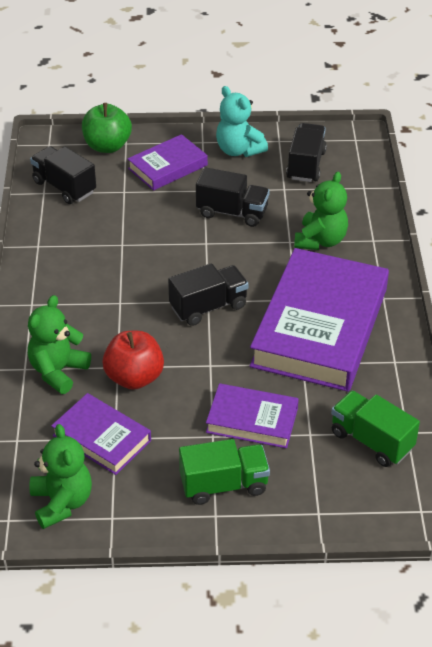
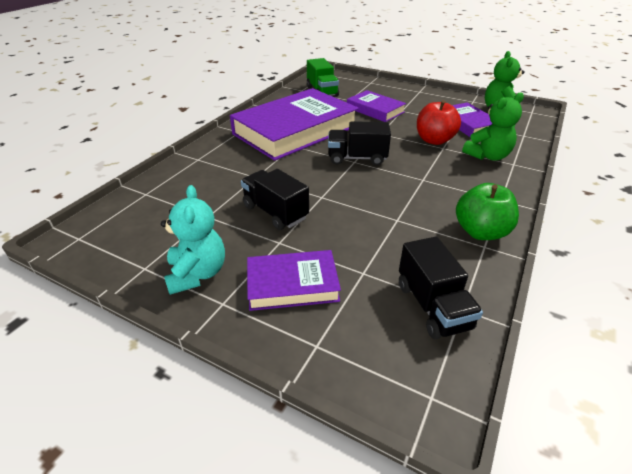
camera: 150 degrees left, 5 degrees down
green apple [82,103,132,153] -> green apple moved to [456,183,519,240]
green truck [179,439,270,505] -> none
black truck [286,123,327,182] -> none
green teddy bear [294,172,348,250] -> none

